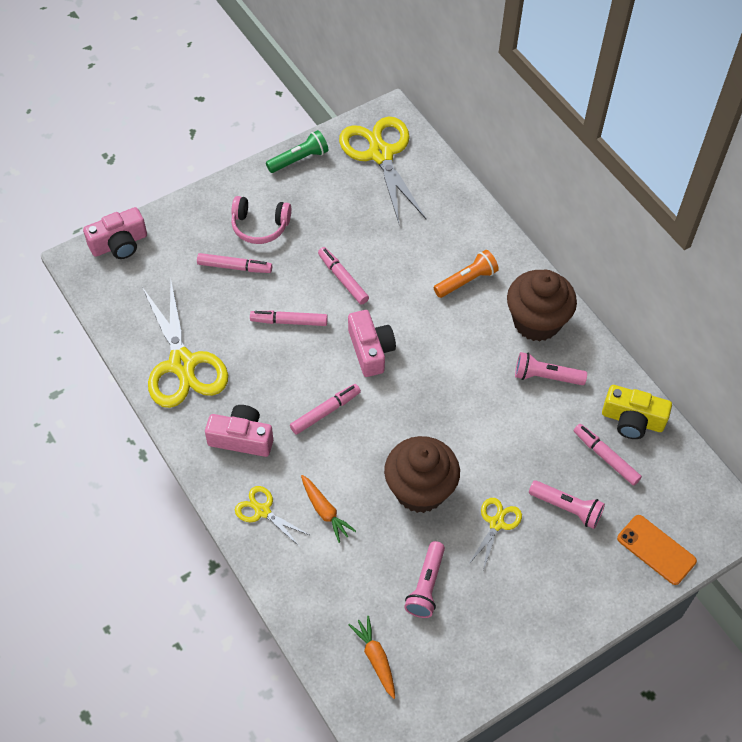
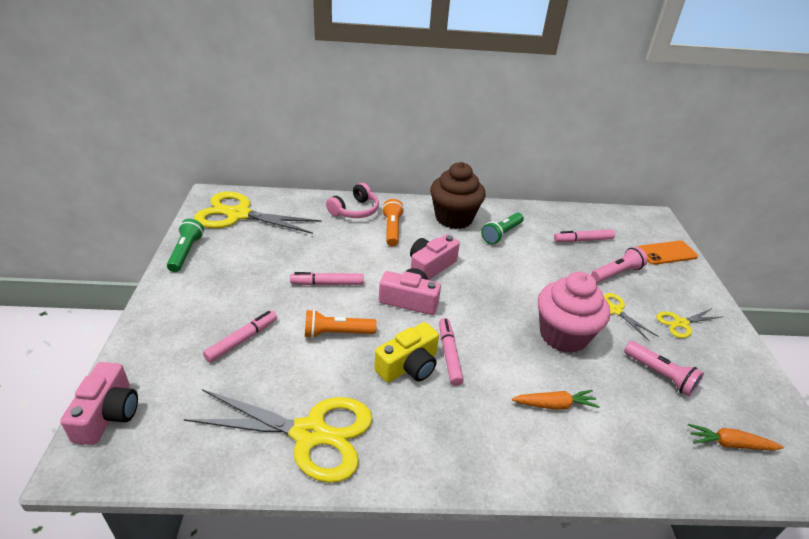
camera: 60 degrees left, 20 degrees down
pink camera [205,405,273,457] -> pink camera moved to [410,234,460,280]
pink headphones [231,196,291,244] -> pink headphones moved to [326,183,379,218]
yellow scissors [235,486,309,547] -> yellow scissors moved to [656,308,721,338]
pink marker [250,311,328,326] -> orange flashlight [305,310,377,338]
brown cupcake [384,436,460,513] -> pink cupcake [538,272,610,353]
pink flashlight [515,352,587,385] -> green flashlight [481,212,524,244]
yellow camera [602,385,672,439] -> yellow camera moved to [374,322,439,383]

